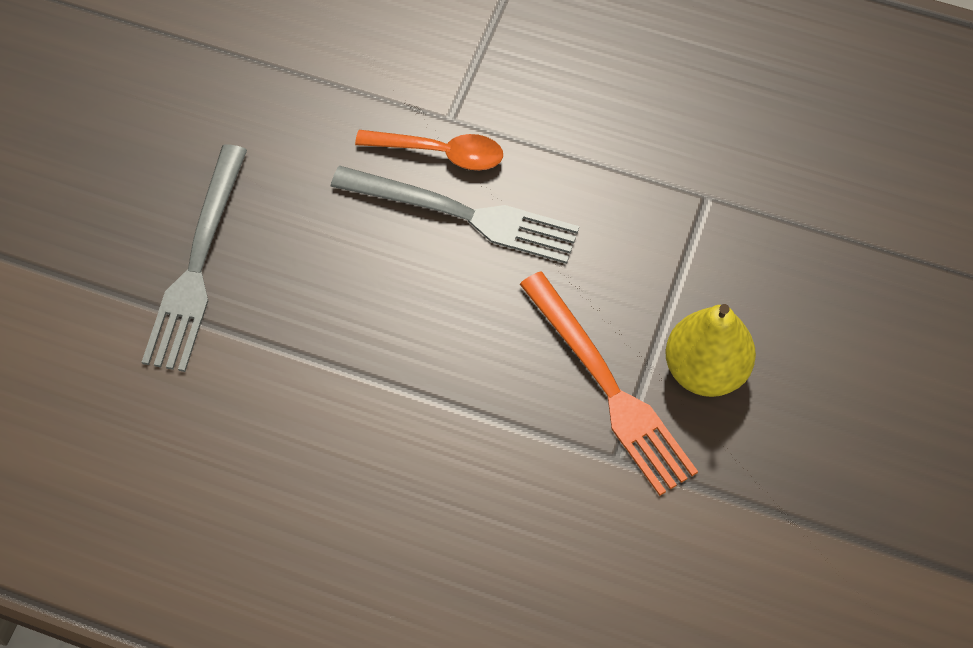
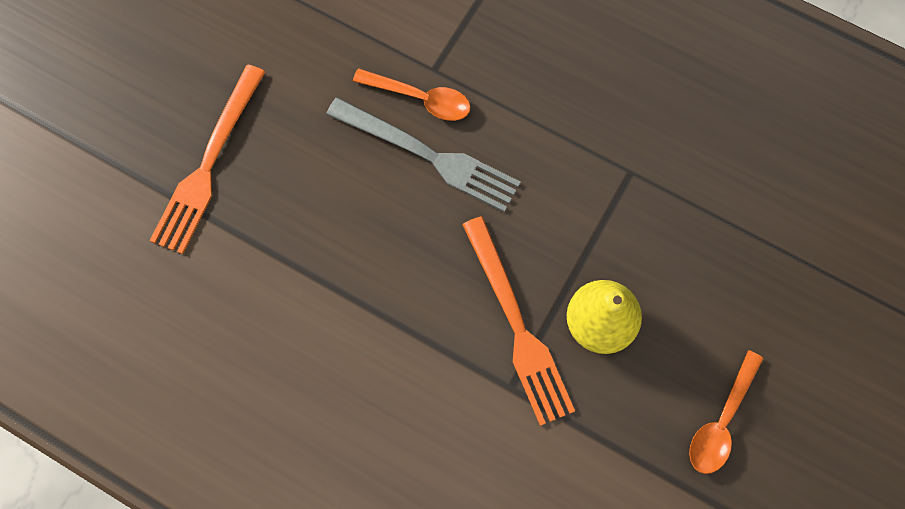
camera: 10 degrees right, 10 degrees up
grey fork [142,144,247,372] -> orange fork [150,65,265,254]
none -> orange spoon [689,350,763,474]

